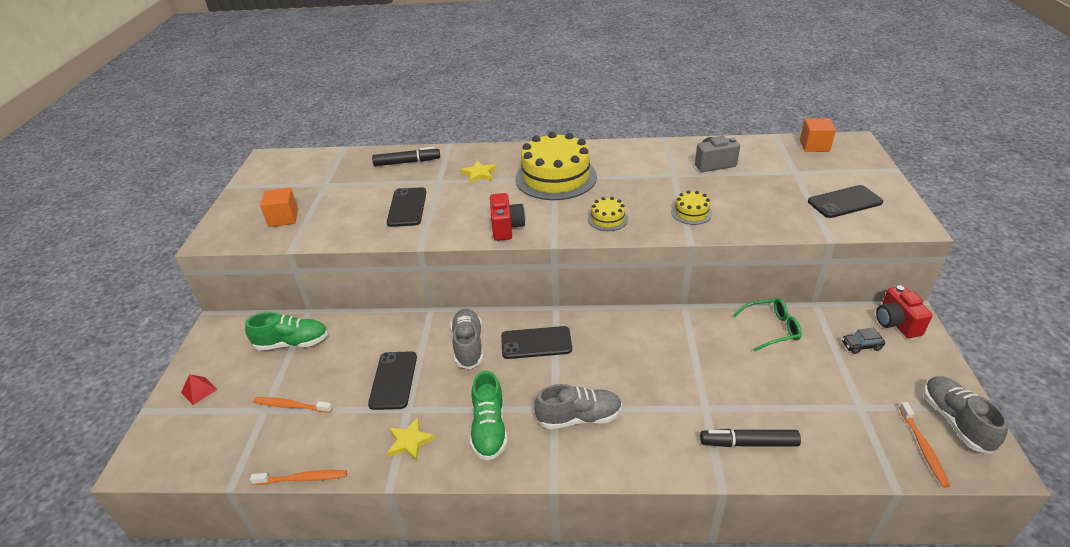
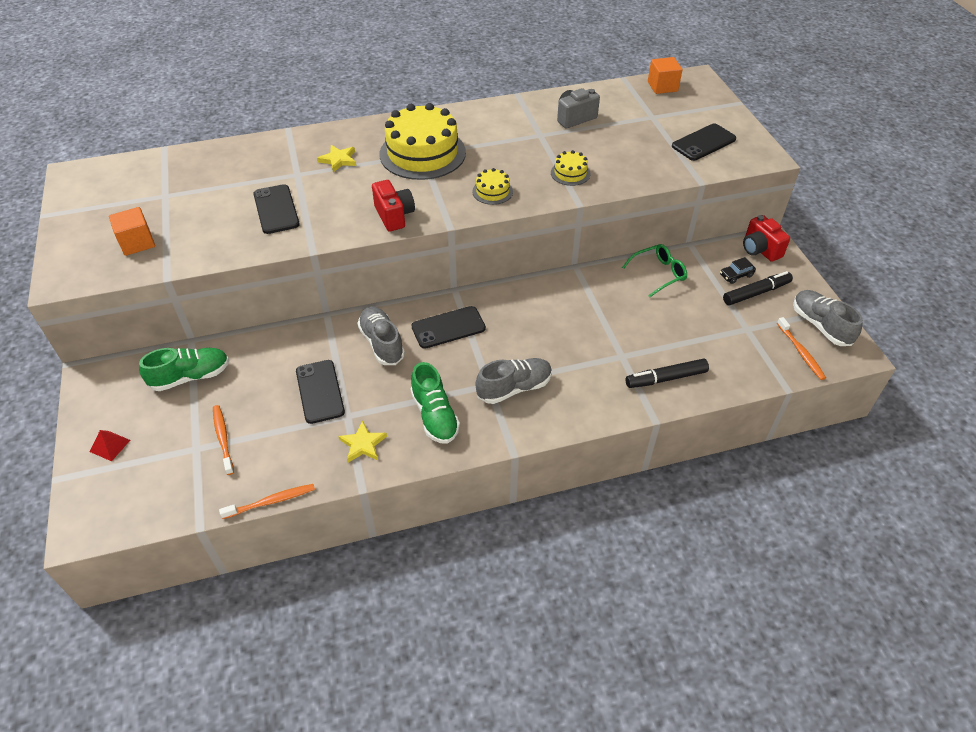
camera: 20 degrees left, 10 degrees up
orange toothbrush [253,397,333,413] -> orange toothbrush turned 75 degrees clockwise [213,405,234,475]
black marker [372,147,440,166] -> black marker moved to [723,271,793,306]

